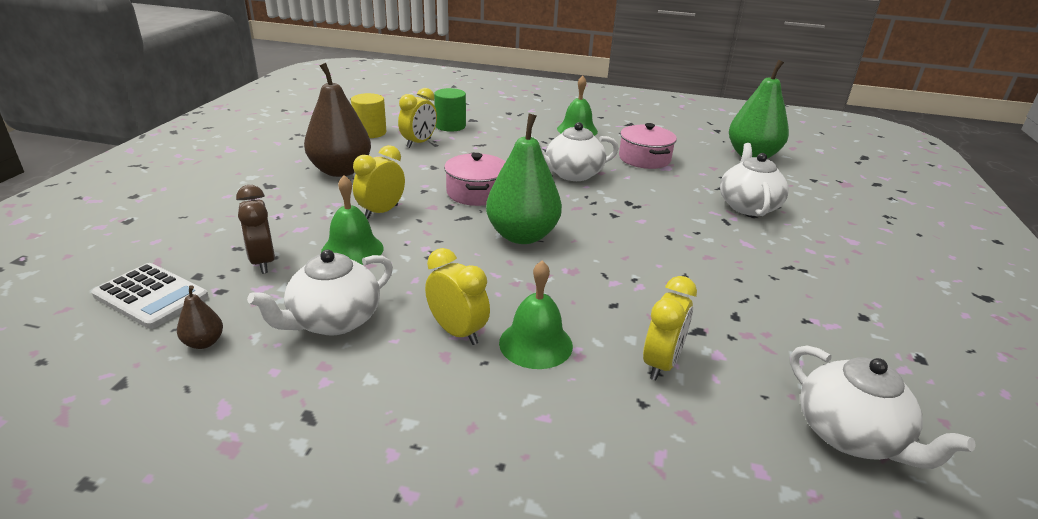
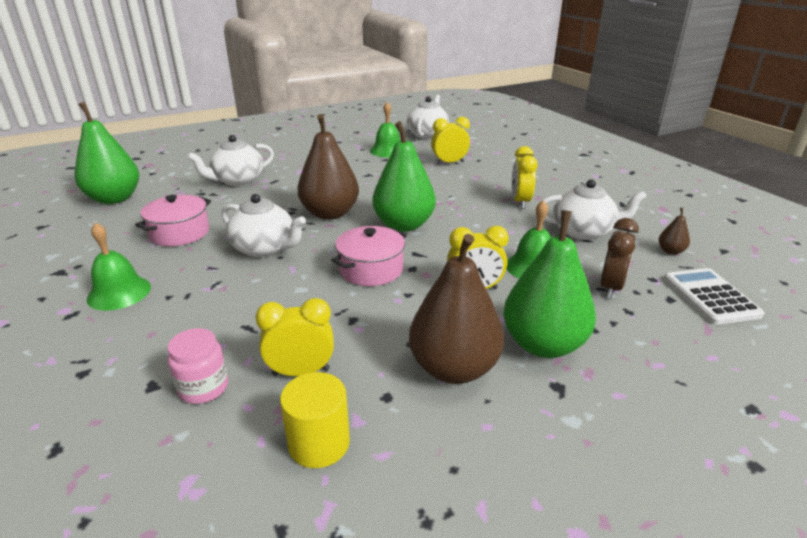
camera: 130 degrees left, 0 degrees up
green cylinder [434,88,466,132] -> pink jar [168,328,228,404]
green bell [499,260,573,369] -> green bell moved to [370,102,400,157]
none -> brown pear [297,114,359,220]
none -> green pear [503,210,596,358]

